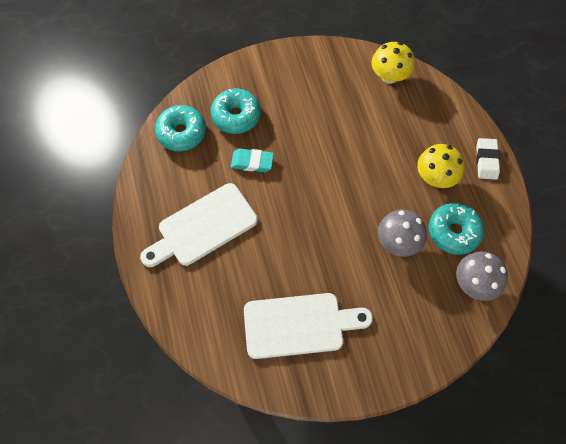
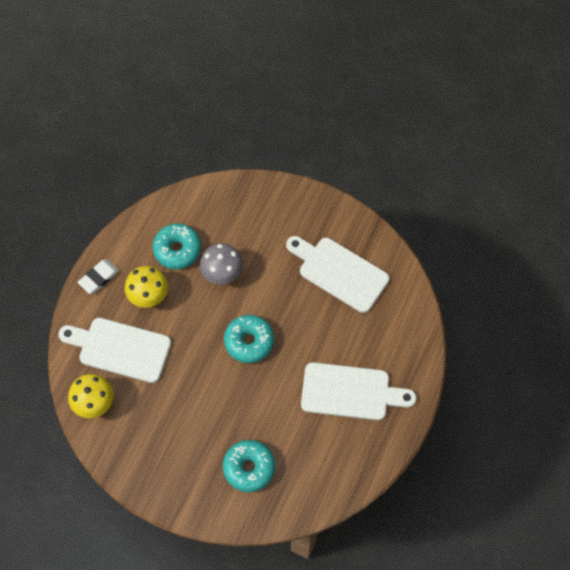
camera: 140 degrees left, 0 degrees up
turquoise donut [155,105,206,151] -> turquoise donut moved to [224,315,274,363]
turquoise eraser [231,149,274,172] -> none
grey mushroom [456,252,508,301] -> none
none -> white cutting board [58,318,171,383]

